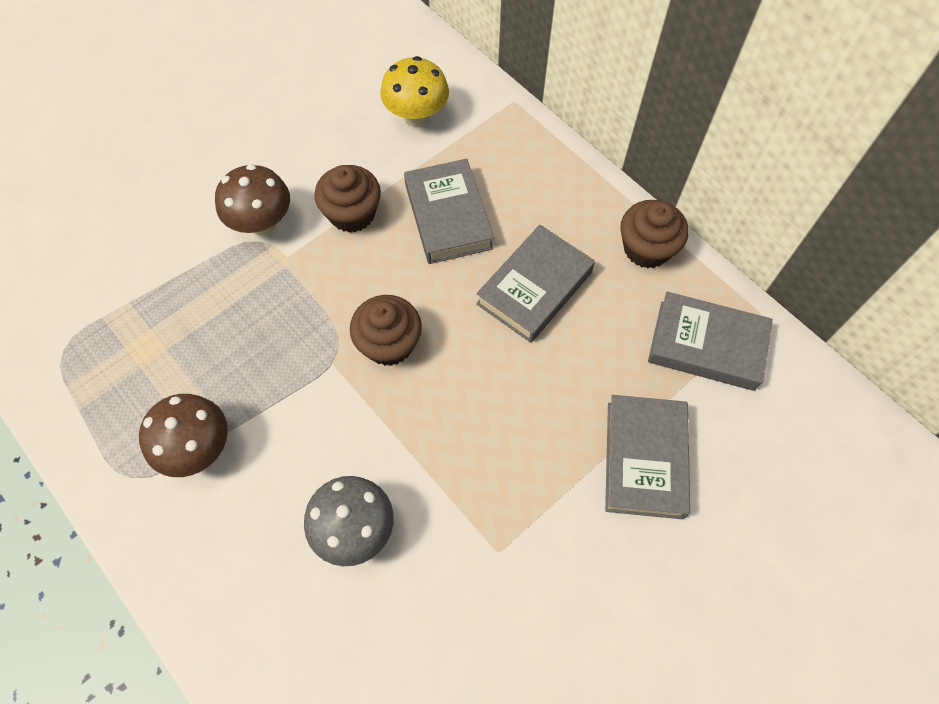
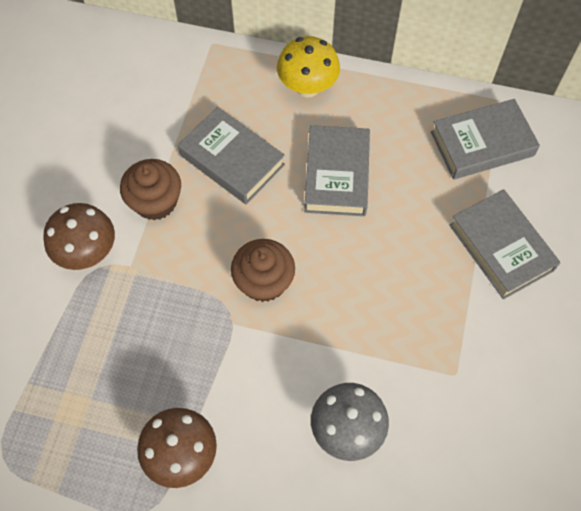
camera: 35 degrees left, 0 degrees up
yellow mushroom [380,56,449,127] -> yellow mushroom moved to [277,36,340,98]
brown cupcake [620,200,688,268] -> none

